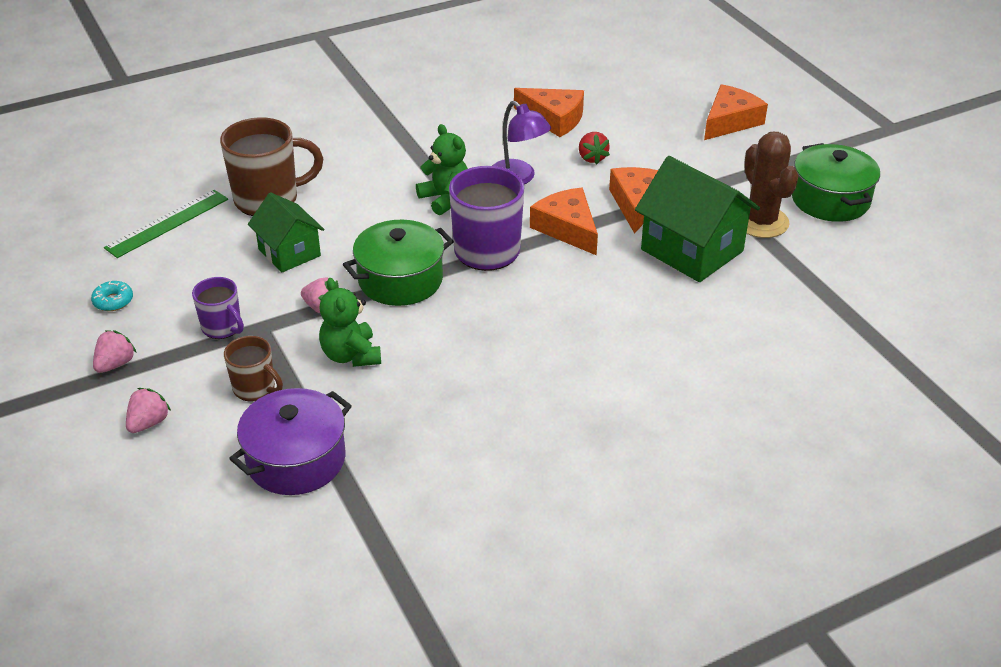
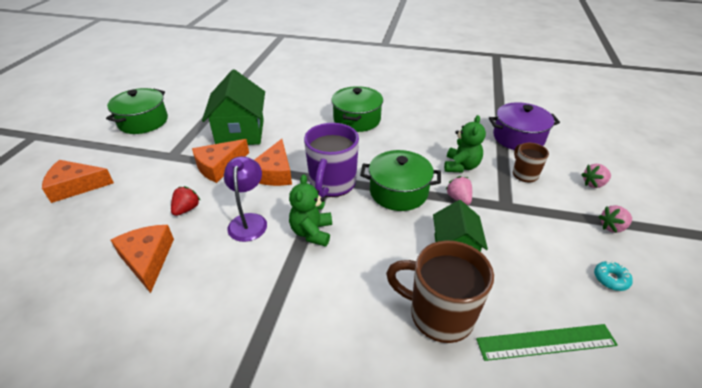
camera: 140 degrees left, 0 degrees up
purple mug [192,277,244,339] -> none
brown cactus [744,132,798,238] -> none
none -> green pot [331,86,383,132]

